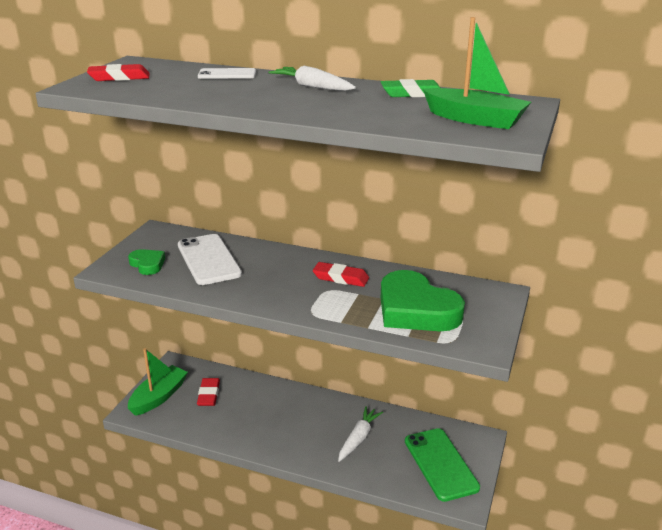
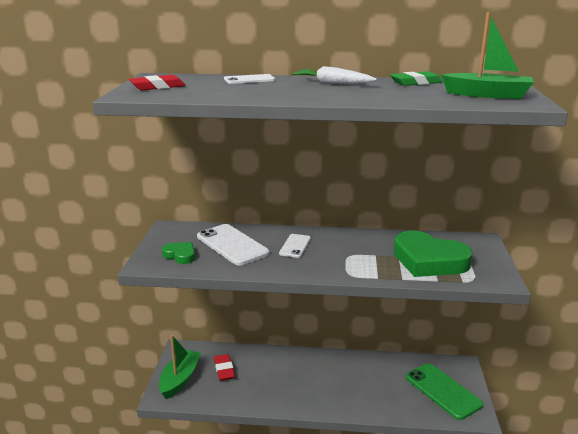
camera: 15 degrees left, 5 degrees down
red eraser [313,262,369,287] -> none
white carrot [338,406,383,462] -> none
none -> white phone [279,234,311,258]

